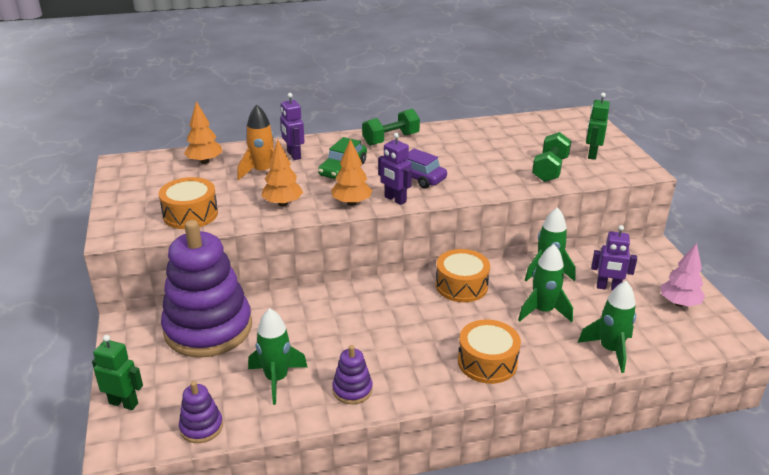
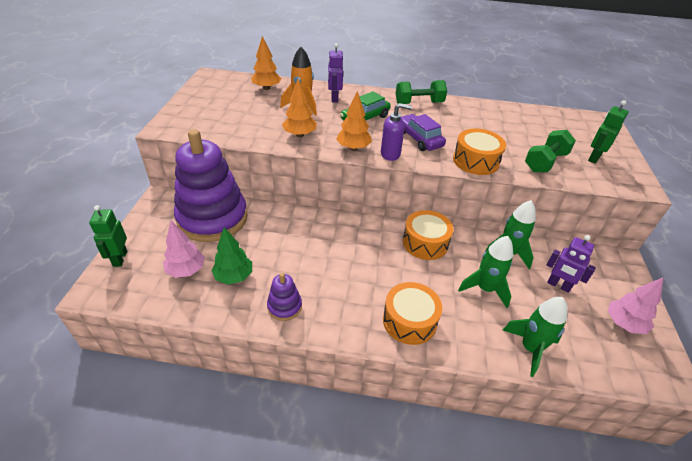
camera: 20 degrees right, 10 degrees up
green robot [92,335,143,410] -> green robot turned 135 degrees counterclockwise [89,205,127,267]
orange drum [159,177,218,229] -> orange drum moved to [453,129,506,175]
purple stacking toy [179,381,223,443] -> none
green rocket [248,308,308,405] -> green tree [211,227,252,285]
purple robot [378,133,412,205] -> purple soap dispenser [381,103,412,161]
none -> pink tree [163,221,205,278]

